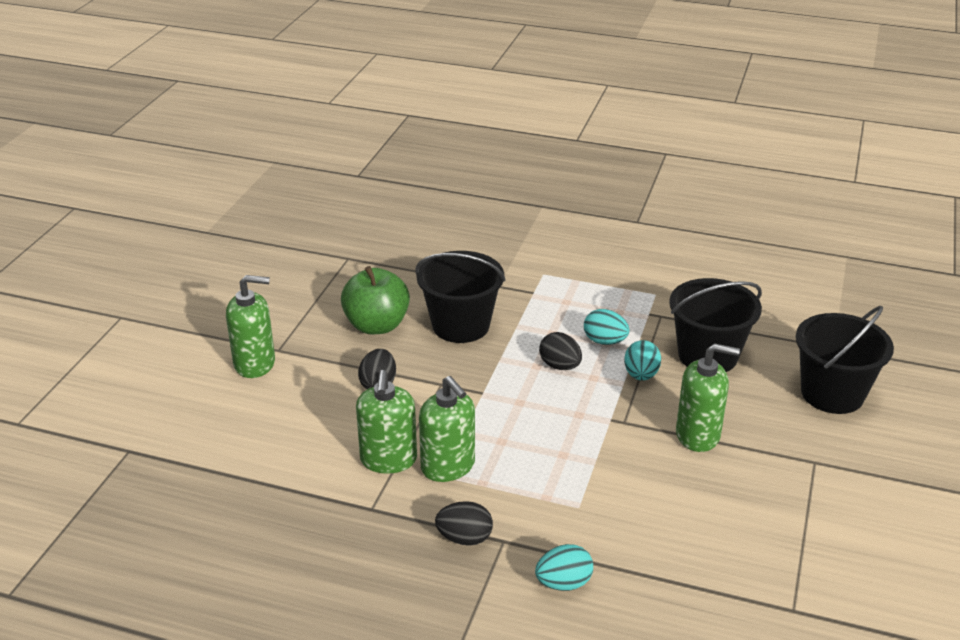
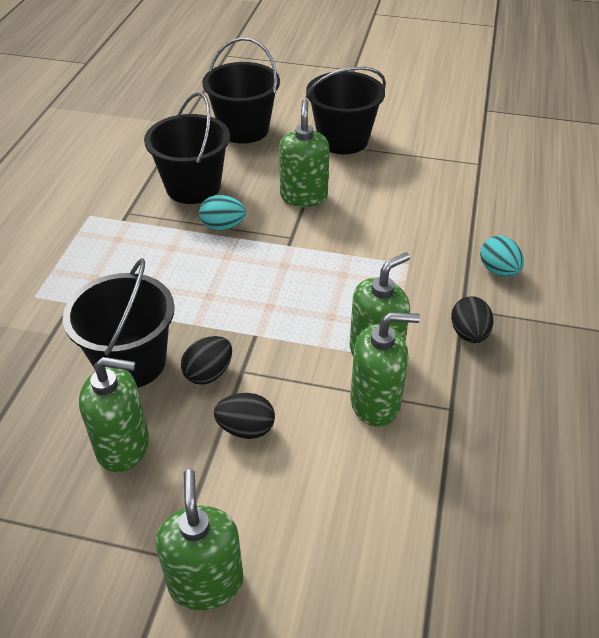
camera: 95 degrees left, 10 degrees up
green apple [341,266,410,334] -> green soap dispenser [79,357,149,472]
black egg [539,332,582,370] -> black egg moved to [181,336,232,385]
turquoise egg [584,309,630,345] -> none
none -> black bucket [306,67,386,154]

